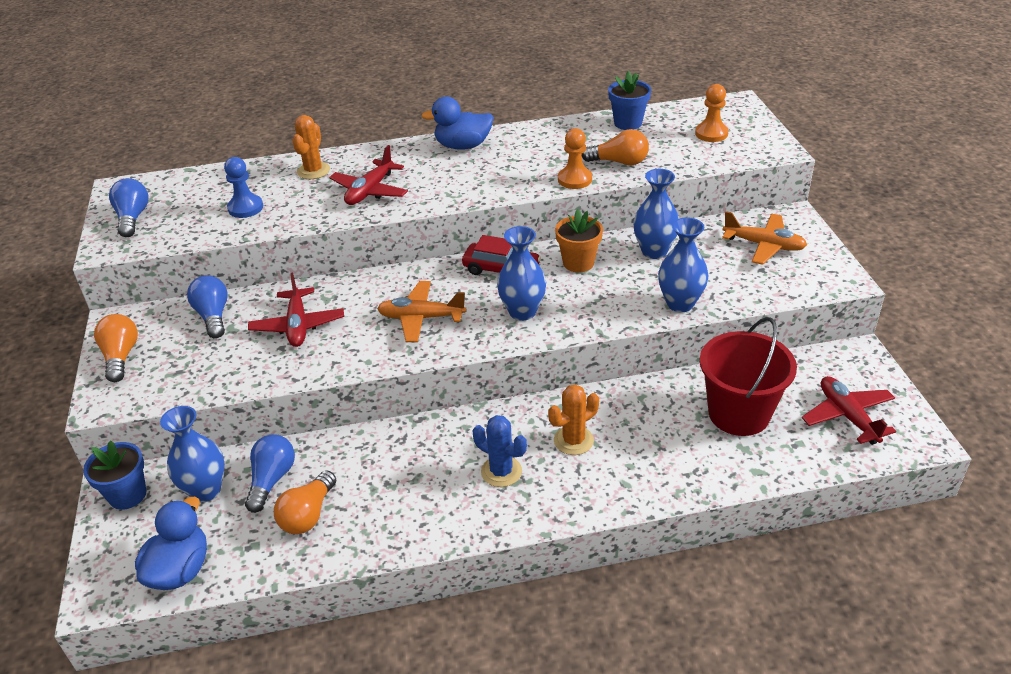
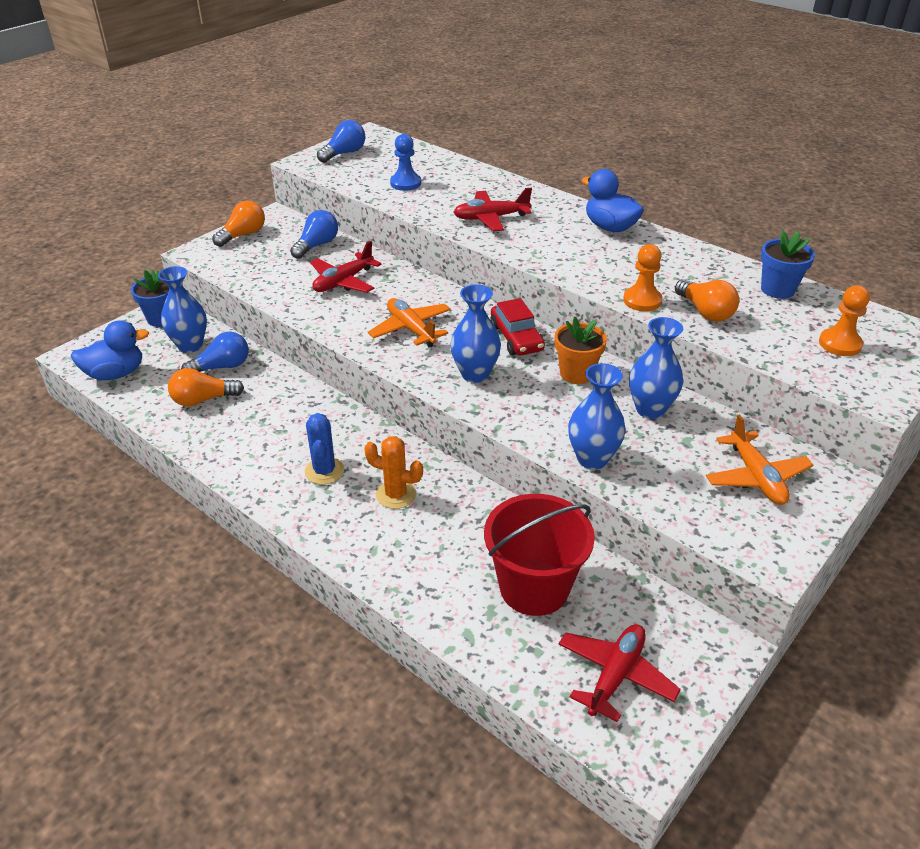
camera: 50 degrees right, 0 degrees up
orange cactus [292,115,330,179] -> none

